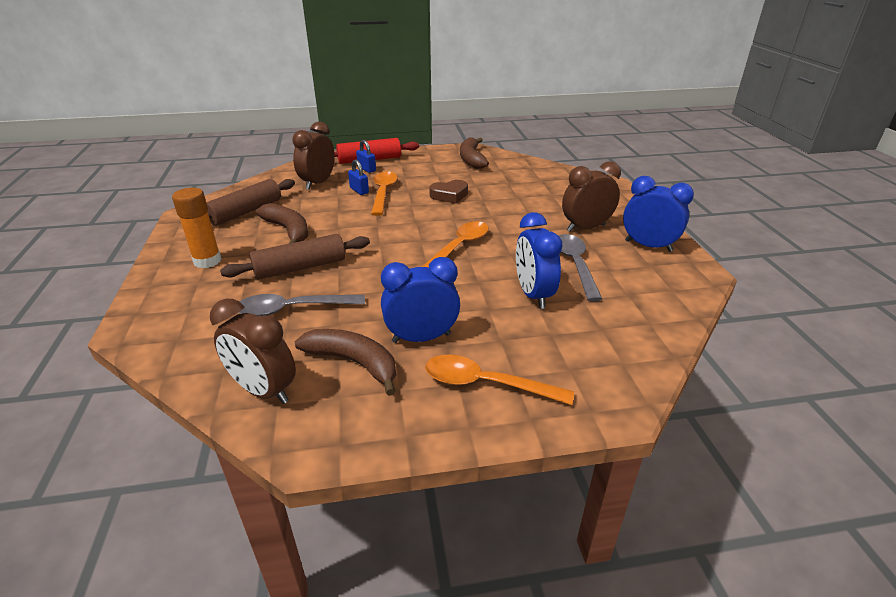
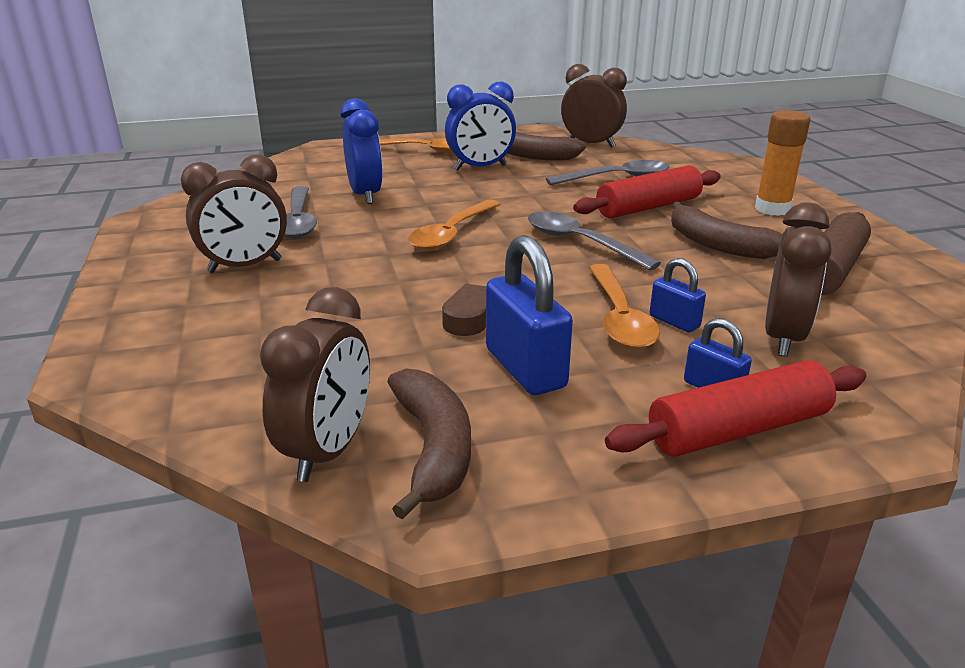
camera: 175 degrees right, 5 degrees down
brown rolling pin [220,234,370,279] -> red rolling pin [573,165,721,218]
blue clock [623,176,694,252] -> none
none -> brown clock [260,287,370,482]
none -> blue padlock [486,235,573,395]
none -> grey spoon [528,211,661,271]

